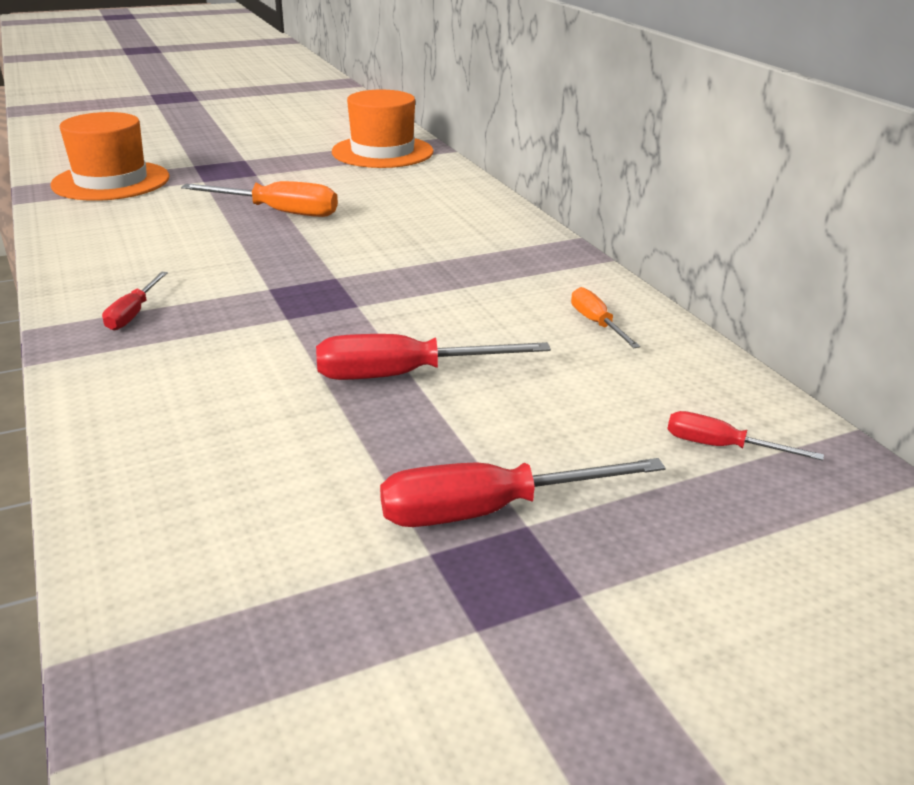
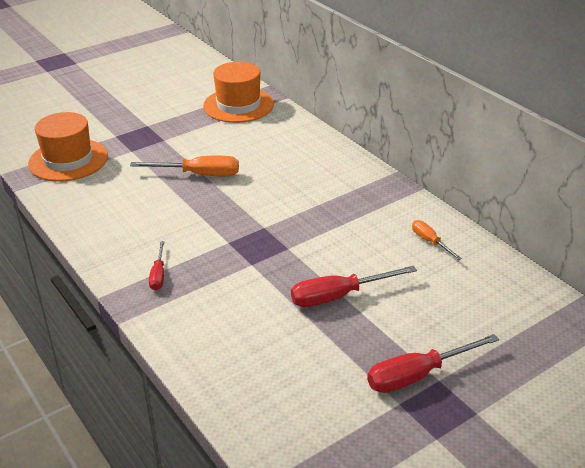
camera: 10 degrees left, 5 degrees up
red screwdriver [668,411,824,461] -> none

